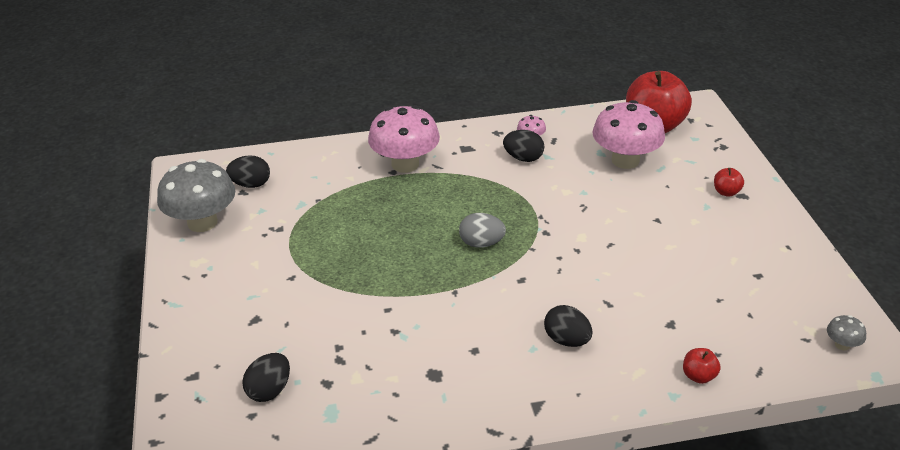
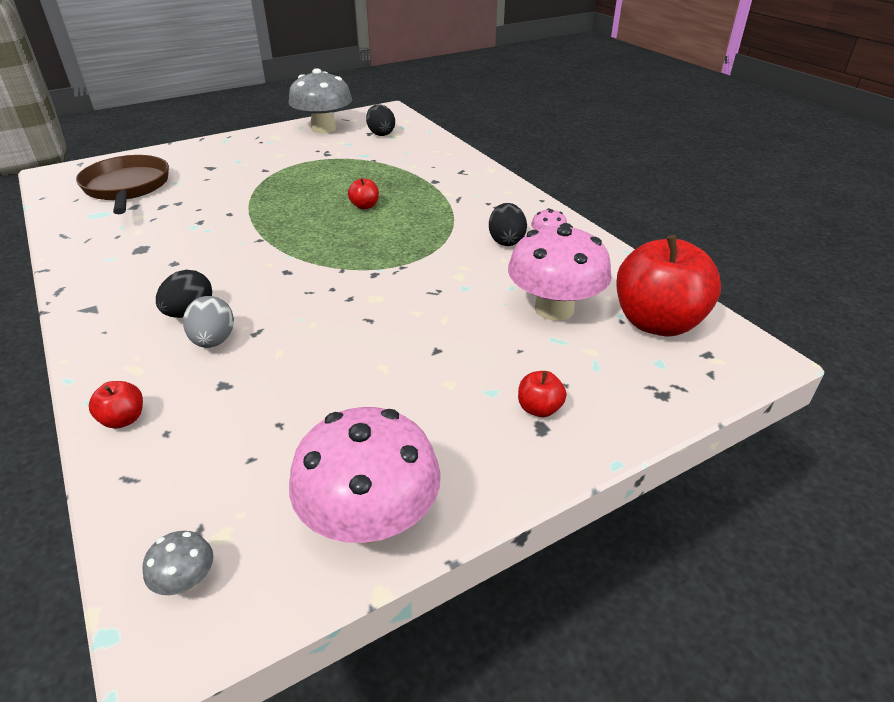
camera: 70 degrees right, 0 degrees up
black egg [242,353,290,402] -> brown pan [76,155,169,214]
pink mushroom [368,105,440,173] -> pink mushroom moved to [289,407,441,544]
grey egg [459,213,506,247] -> grey egg moved to [183,296,234,348]
none -> red apple [348,178,379,209]

